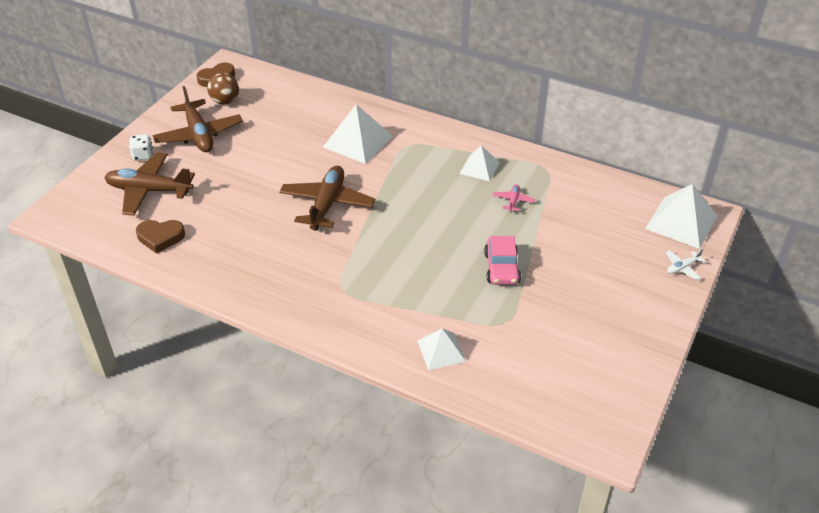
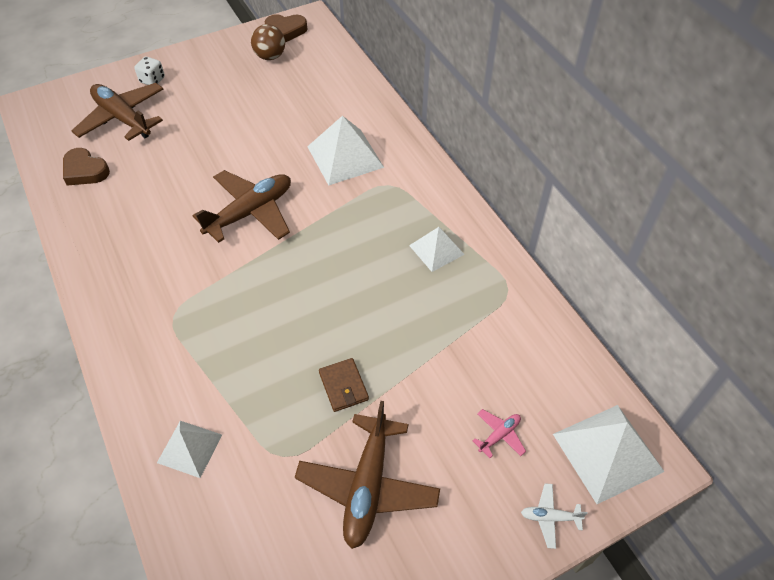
camera: 35 degrees right, 10 degrees up
brown plane [153,86,243,152] -> brown plane moved to [295,401,440,549]
pink car [484,236,521,285] -> brown wallet [319,358,369,412]
pink plane [493,184,535,212] -> pink plane moved to [473,409,526,458]

